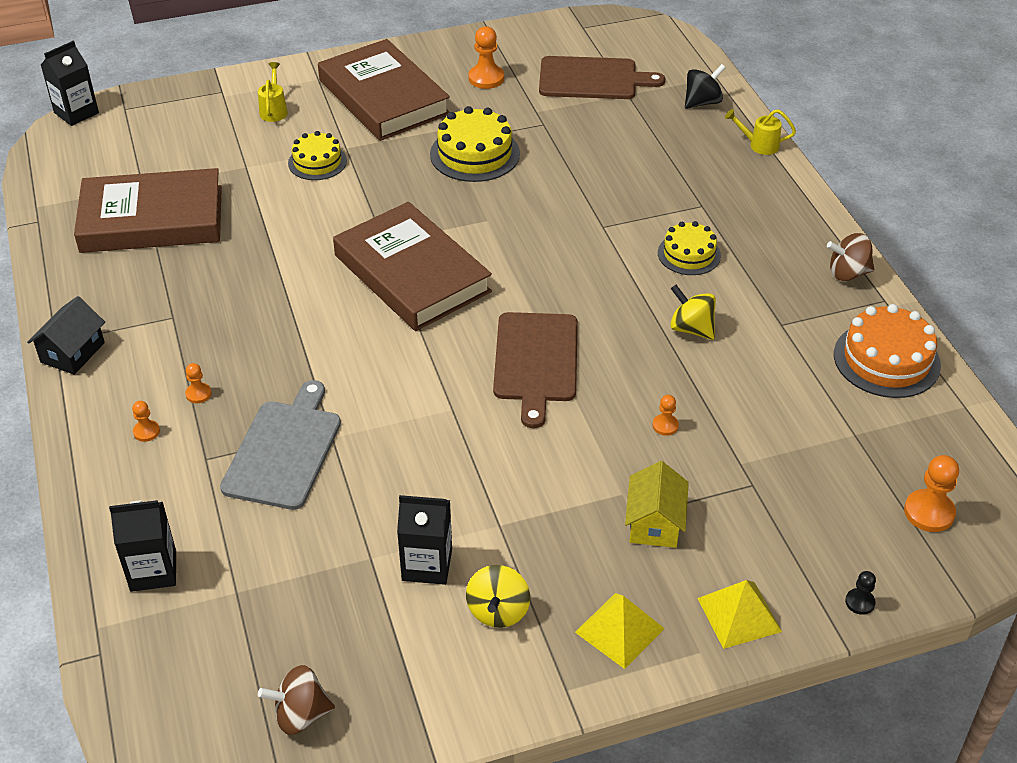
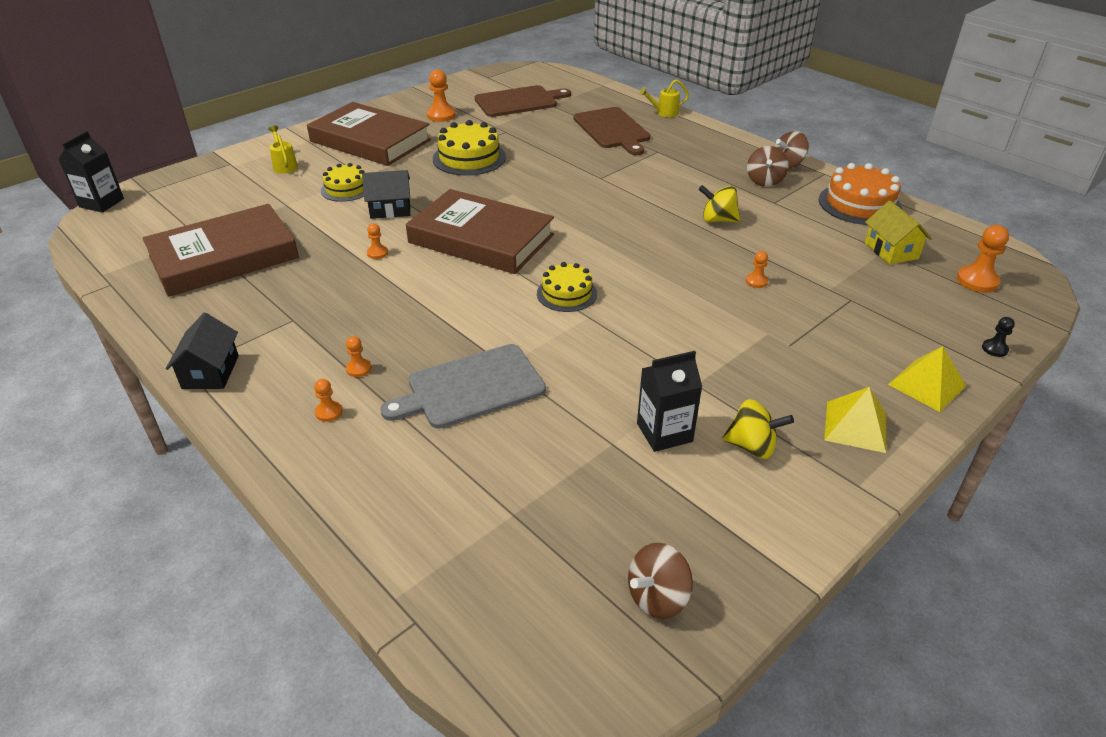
camera: 25 degrees left, 5 degrees down
black carton [109,500,176,592] -> none
grey cutting board [220,380,341,510] -> grey cutting board turned 105 degrees counterclockwise [380,344,546,429]
yellow spinning top [466,565,530,628] -> yellow spinning top turned 60 degrees counterclockwise [722,399,794,459]
brown cutting board [493,312,578,428] -> brown cutting board moved to [574,107,651,155]
yellow house [625,461,689,548] -> yellow house moved to [865,201,932,265]
yellow cake [658,221,721,275] -> yellow cake moved to [537,262,597,312]
black spinning top [685,64,726,109] -> none
none -> black house [362,170,410,219]
none -> orange pawn [367,224,388,259]
none -> brown spinning top [747,146,789,187]

